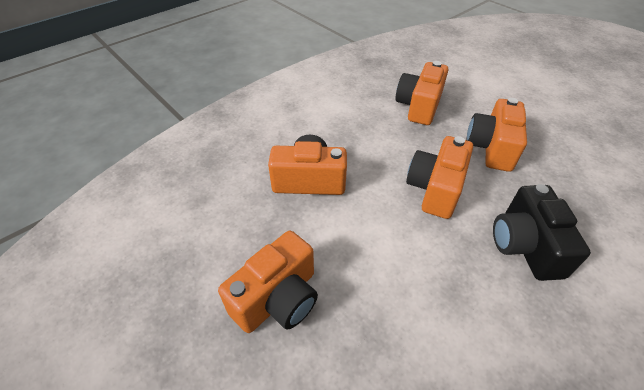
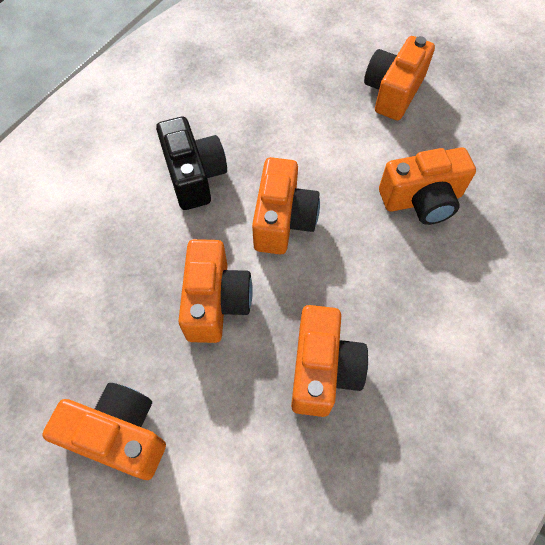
camera: 165 degrees right, 15 degrees up
none -> orange camera [42,383,166,480]

